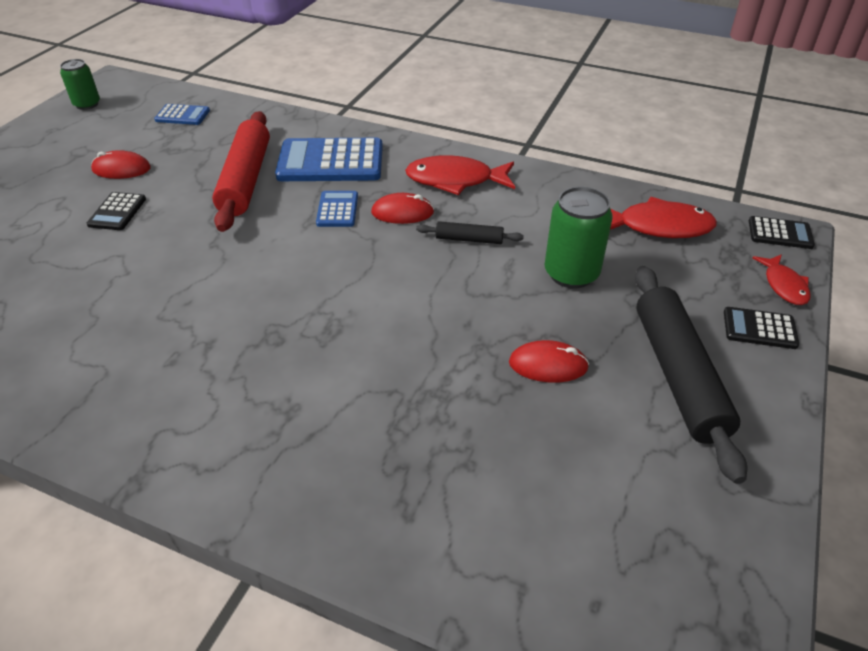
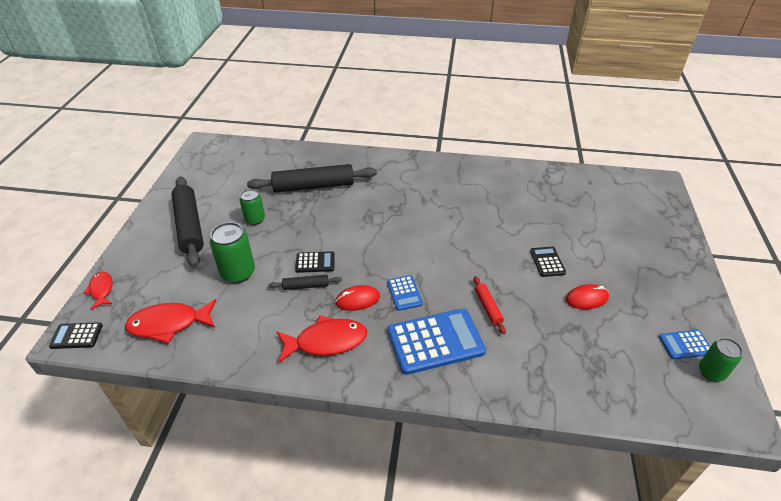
camera: 165 degrees right, 0 degrees up
blue calculator [154,104,210,125] -> blue calculator moved to [659,330,711,359]
red rolling pin [212,111,270,232] -> red rolling pin [474,276,506,334], size x0.47
red mouse [509,340,589,383] -> green can [240,189,265,225]
black calculator [724,307,799,349] -> black calculator moved to [295,251,335,273]
none -> black rolling pin [247,164,377,193]

